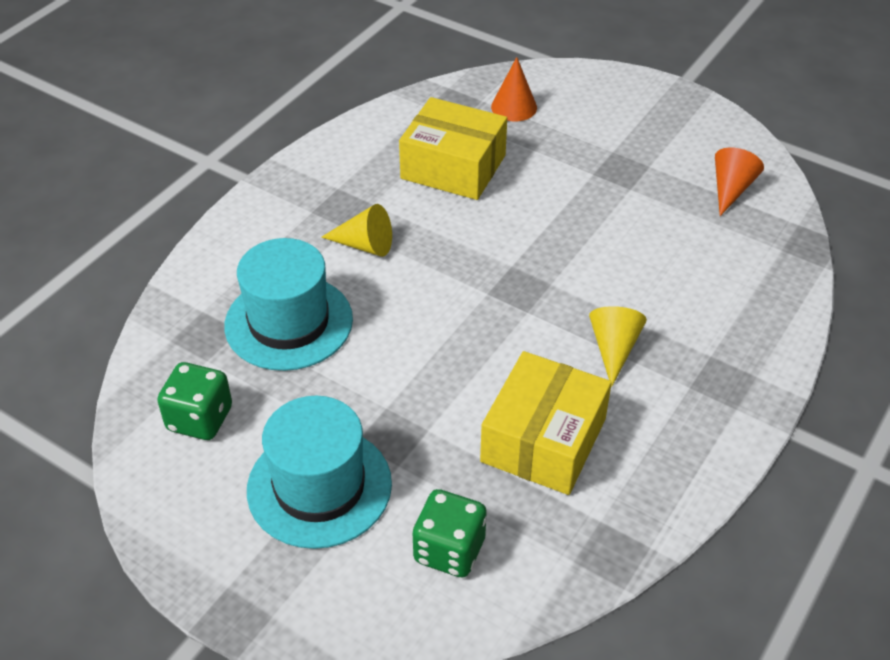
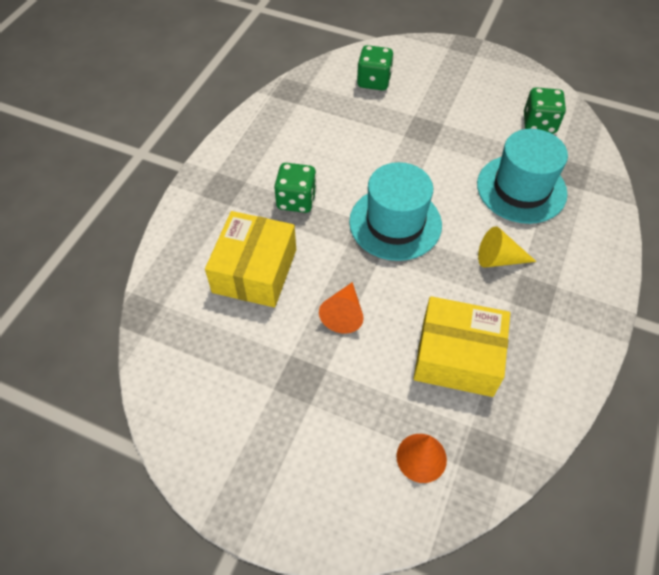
camera: 170 degrees right, 10 degrees up
turquoise hat [247,396,392,549] -> turquoise hat moved to [349,162,442,261]
yellow box [480,351,612,495] -> yellow box moved to [205,211,296,307]
yellow cone [589,306,647,387] -> green dice [274,163,317,213]
orange cone [715,147,764,216] -> orange cone moved to [319,282,364,334]

